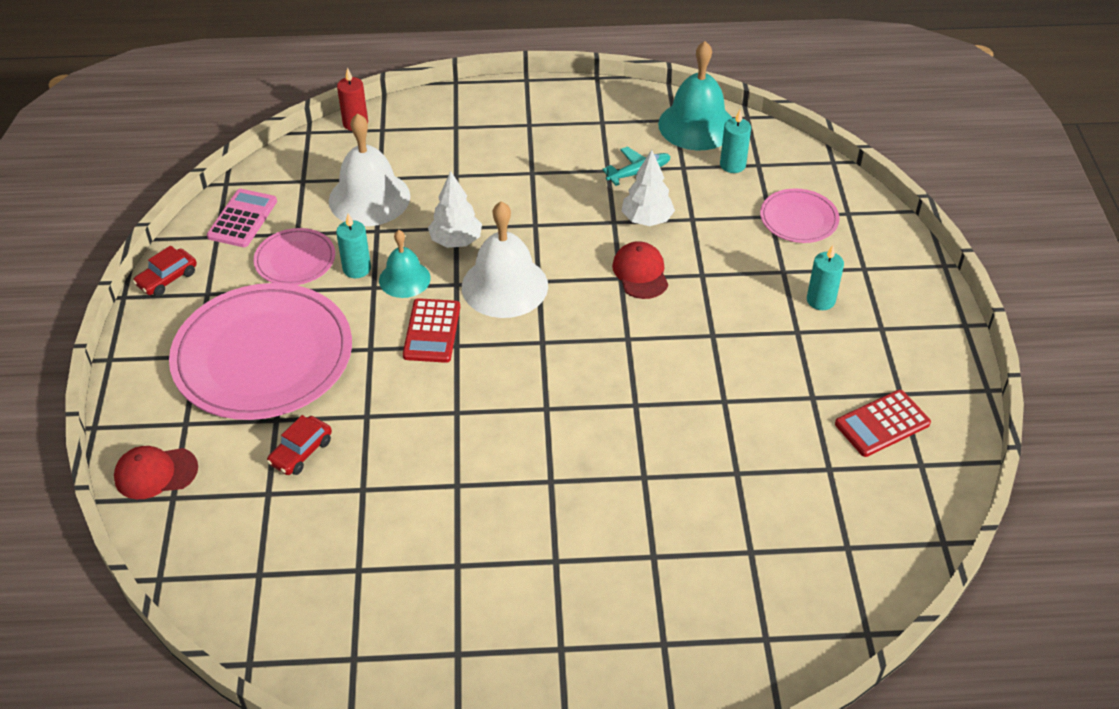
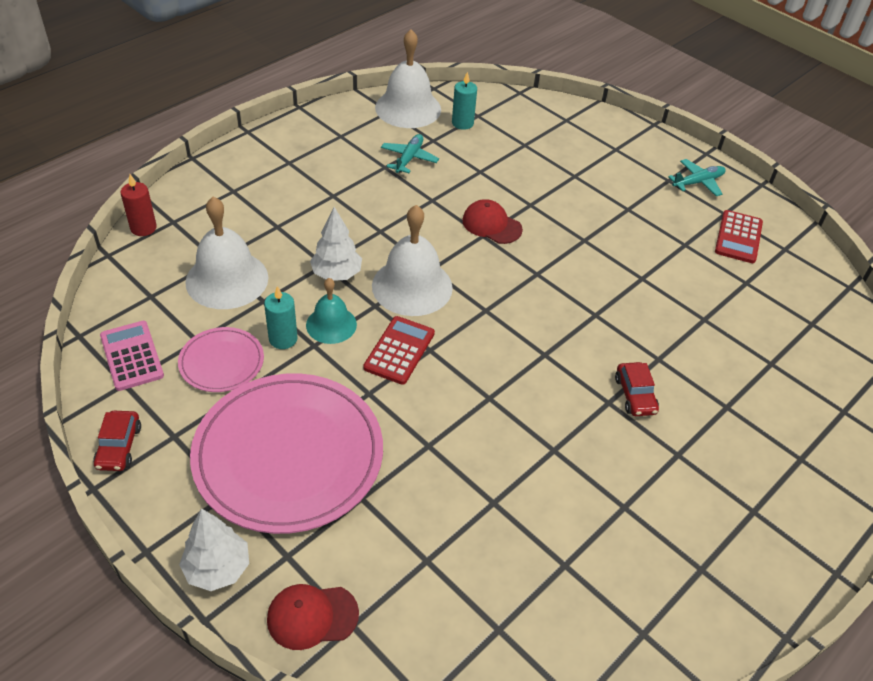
camera: 45 degrees left, 0 degrees up
red cap [114,446,198,499] -> red cap turned 45 degrees clockwise [267,584,359,650]
red car [267,415,332,475] -> red car moved to [615,362,659,416]
red calculator [403,298,460,363] -> red calculator turned 120 degrees counterclockwise [363,316,435,385]
white tree [622,150,675,226] -> white tree moved to [179,508,249,591]
turquoise bell [658,41,732,150] -> white bell [375,29,441,128]
pink plate [760,189,840,243] -> none
turquoise candle [807,245,844,310] -> none
none -> turquoise plane [668,159,726,196]

